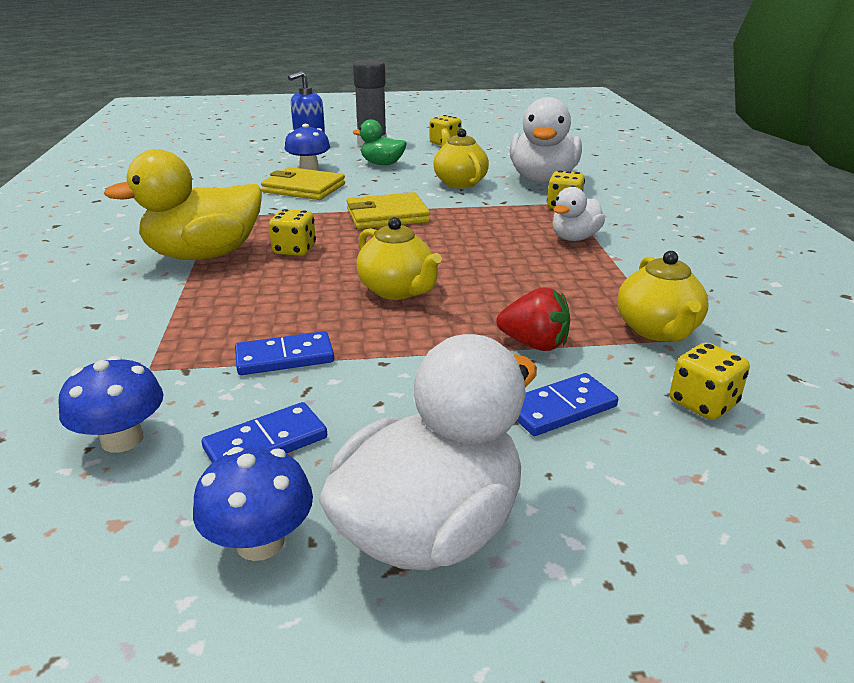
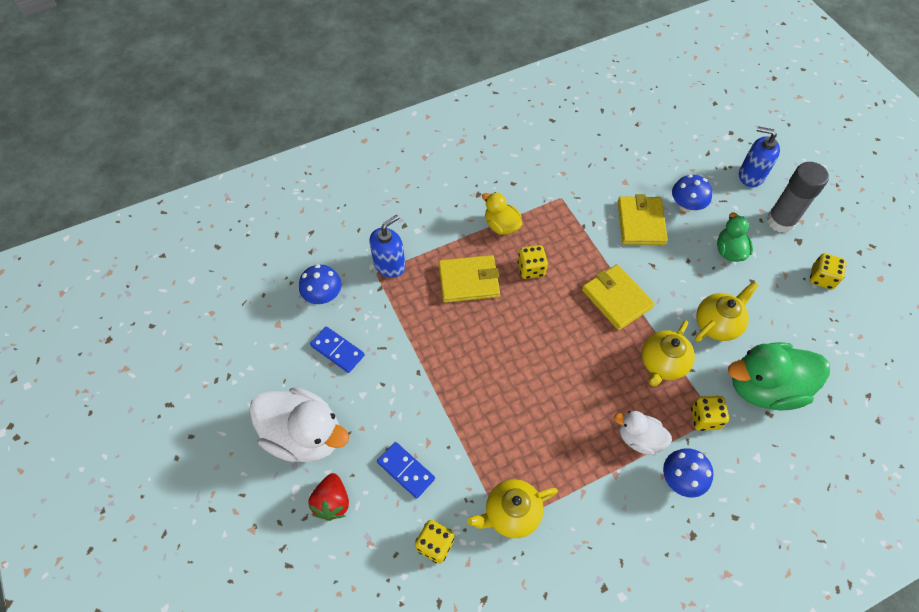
camera: 70 degrees right, 30 degrees up
yellow duck [103,149,262,260] -> yellow duck [482,192,522,235], size x0.54
blue mushroom [193,447,313,561] -> blue mushroom moved to [663,448,713,498]
blue domino [235,331,334,375] -> none
yellow teapot [357,217,442,300] -> yellow teapot moved to [642,321,695,386]
red strawberry [496,287,570,351] -> red strawberry moved to [308,473,349,521]
white duck [510,97,582,183] -> green duck [728,342,830,411]
none -> blue soap dispenser [369,215,405,278]
none -> yellow wallet [438,255,500,303]

